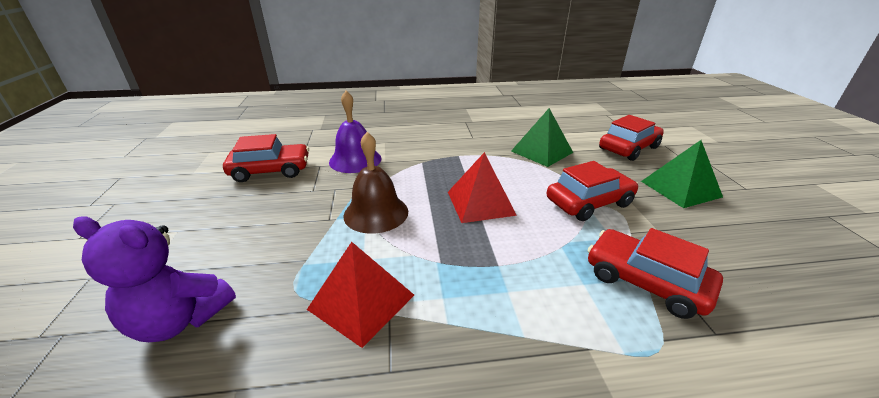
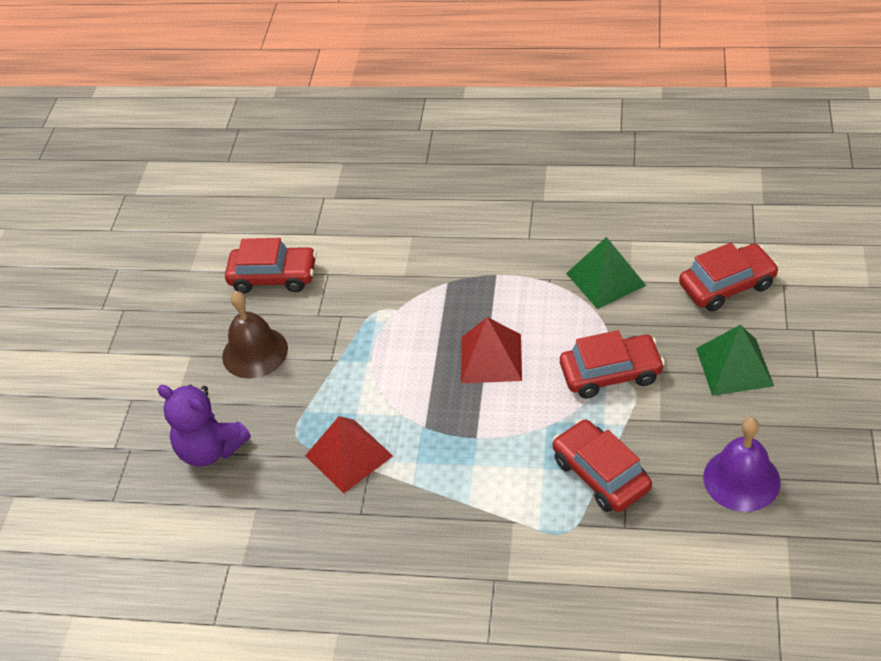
camera: 20 degrees right, 15 degrees up
purple bell [329,91,382,173] -> purple bell moved to [703,417,781,512]
brown bell [344,132,408,234] -> brown bell moved to [222,291,288,379]

